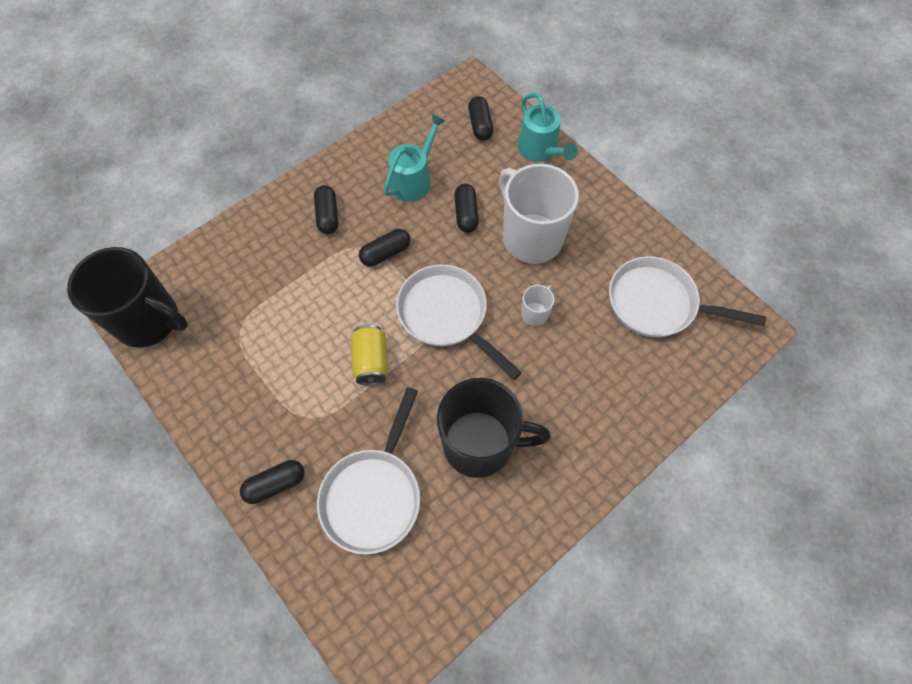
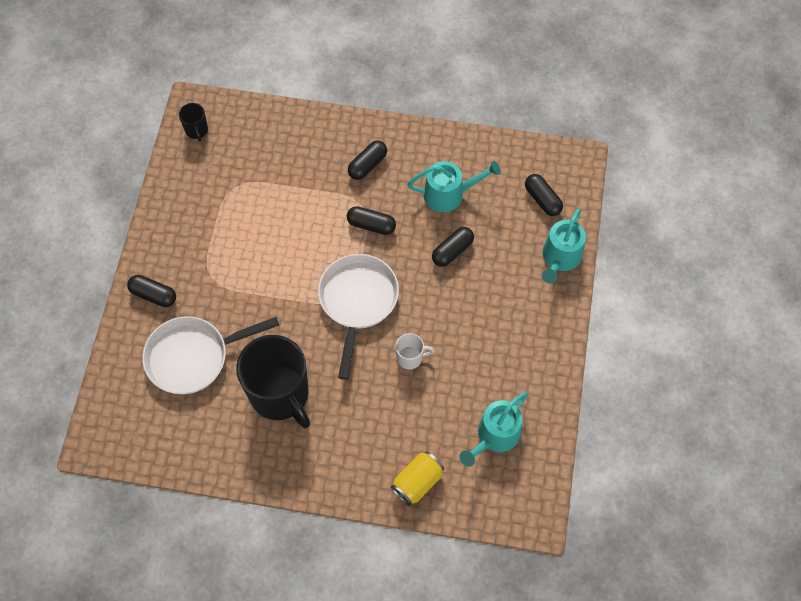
camera: 50 degrees right, 0 degrees up
black mug [67,247,188,348] -> black mug [179,103,208,142], size x0.43
yellow can [351,325,388,385] -> yellow can moved to [391,451,444,506]
black capsule [468,96,493,141] -> black capsule turned 75 degrees counterclockwise [525,174,563,216]
white mug [499,164,579,264] -> none
white pan [609,256,766,337] -> turquoise watering can [460,392,528,467]

